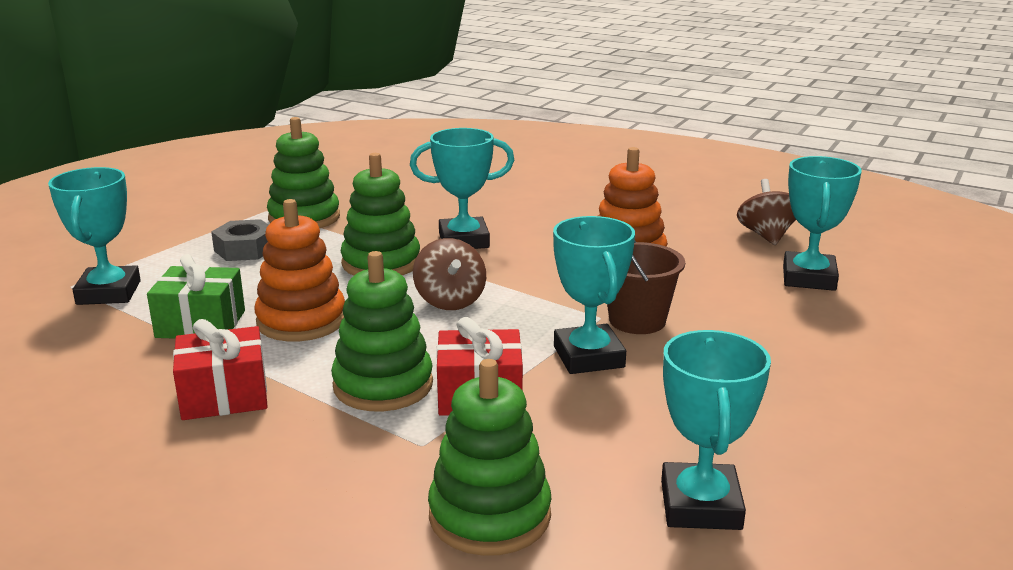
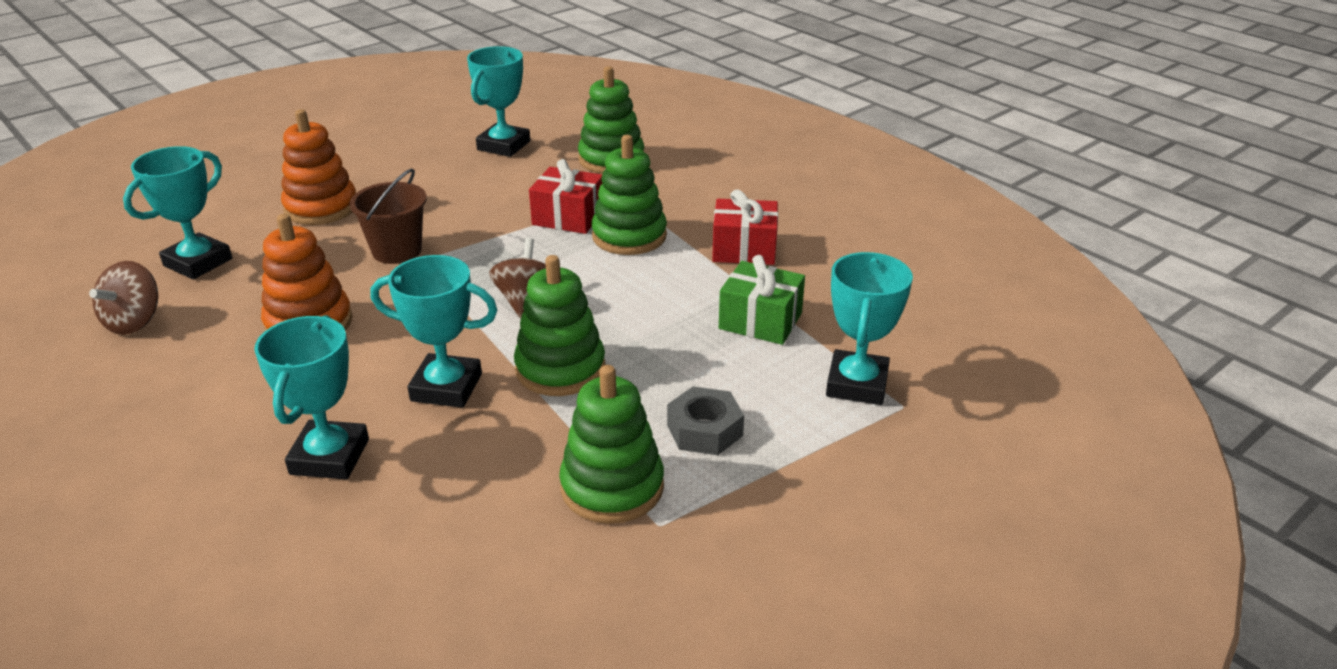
camera: 160 degrees left, 10 degrees up
orange stacking toy [254,199,345,342] -> orange stacking toy moved to [281,109,356,225]
turquoise trophy [553,216,635,374] -> turquoise trophy moved to [254,315,369,479]

